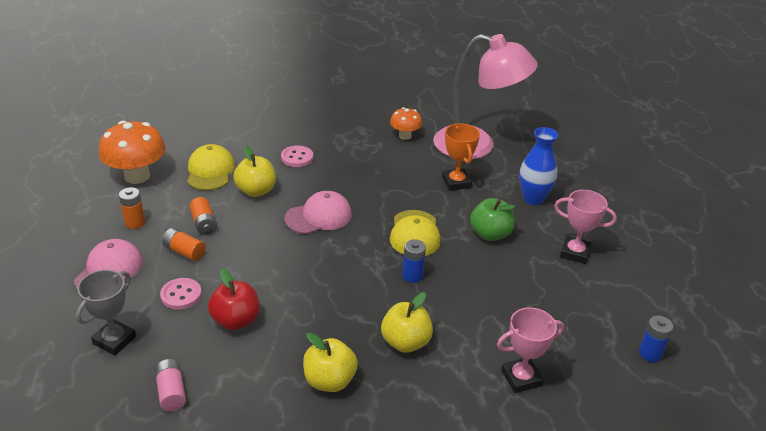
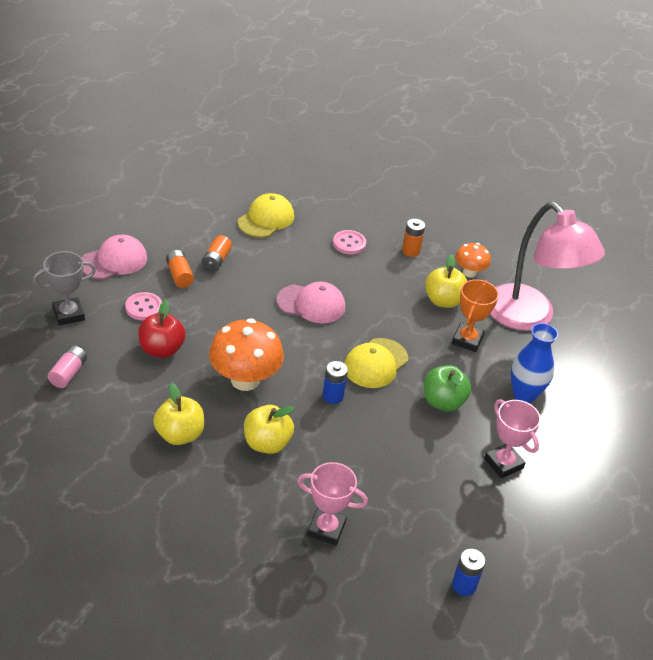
camera: 35 degrees right, 5 degrees up
orange mushroom [99,121,166,184] -> orange mushroom moved to [209,318,284,391]
orange battery [119,187,145,229] -> orange battery moved to [402,219,425,257]
yellow apple [233,145,276,197] -> yellow apple moved to [425,254,467,308]

